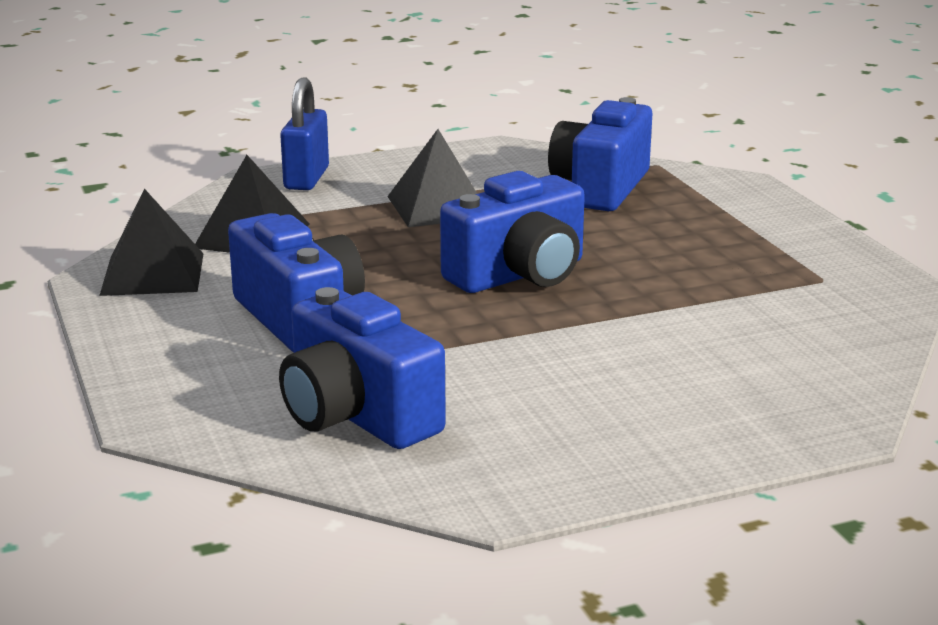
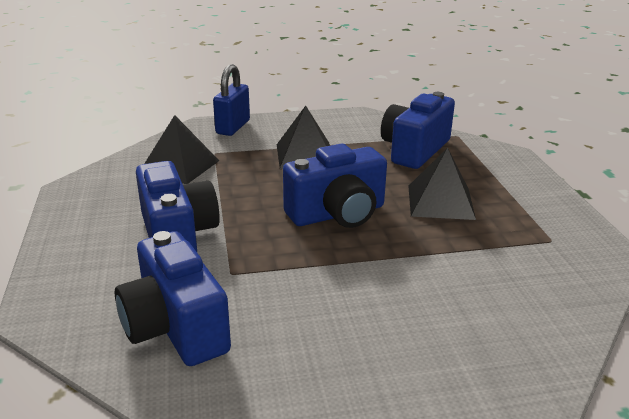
camera: 10 degrees right, 5 degrees up
black pyramid [99,188,204,296] -> black pyramid moved to [408,148,476,220]

